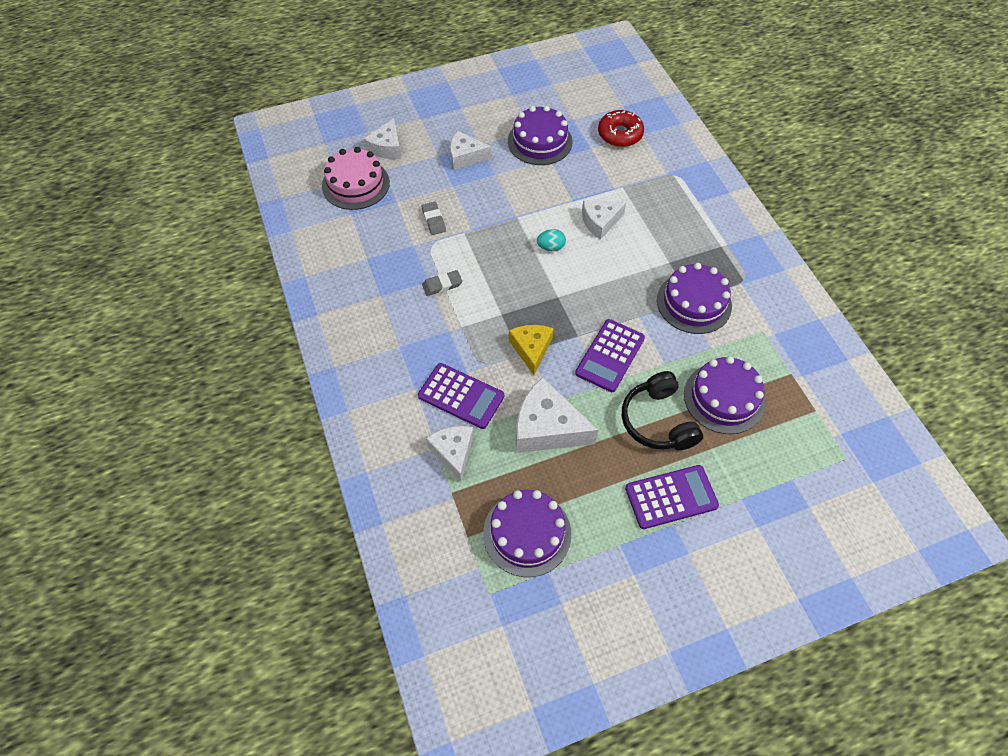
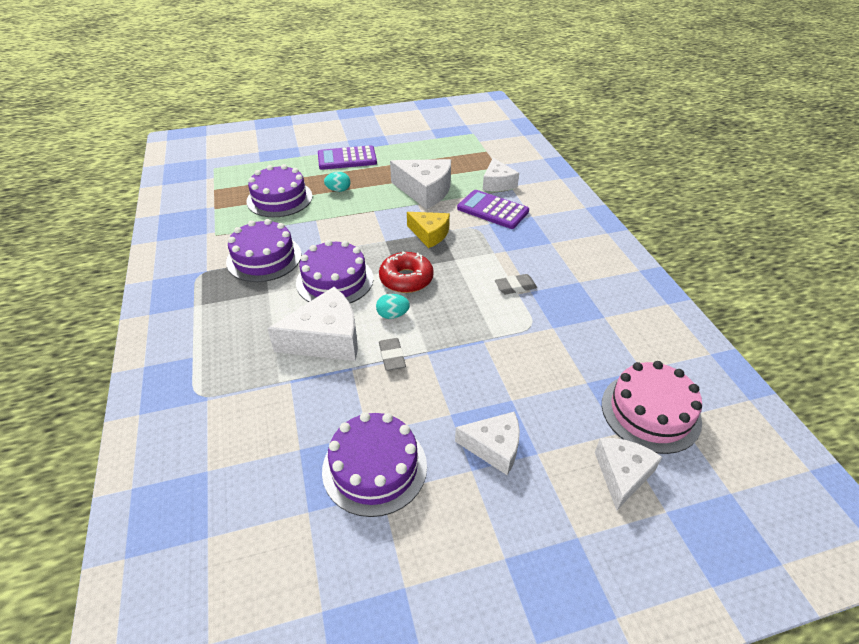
camera: 175 degrees left, 15 degrees down
grey eraser [422,202,446,235] -> grey eraser moved to [379,338,406,371]
purple cake [483,490,571,577] -> purple cake moved to [296,240,373,303]
yellow cheese [509,325,554,375] -> yellow cheese turned 60 degrees counterclockwise [407,212,450,248]
purple calculator [575,319,645,392] -> none
white cheese [582,200,626,240] -> white cheese [268,287,358,361], size x1.56
red donut [598,110,644,147] -> red donut moved to [379,251,434,293]
black headphones [622,371,703,450] -> turquoise egg [324,172,351,192]

